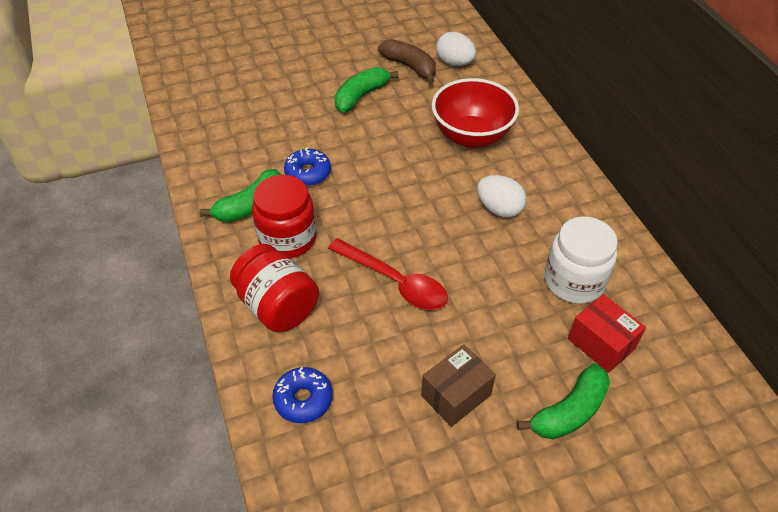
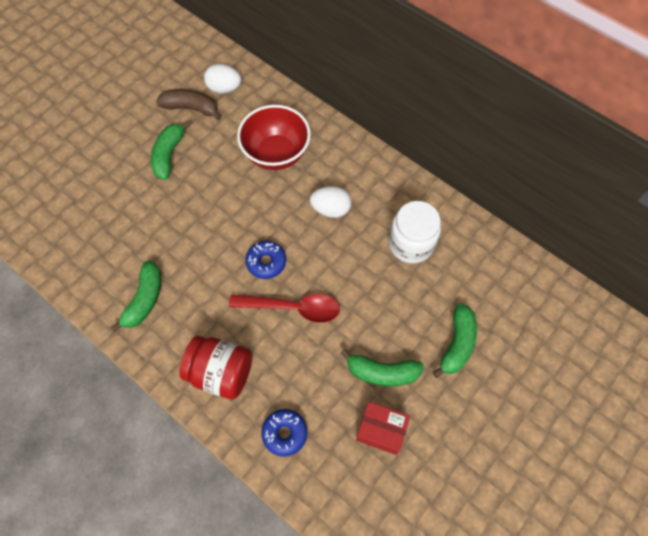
camera: 30 degrees left, 15 degrees up
red jar [252,175,317,258] -> none
blue donut [284,148,331,186] -> blue donut moved to [245,241,286,279]
brown box [421,344,496,427] -> green banana [340,349,424,387]
red box [568,294,646,373] -> red box moved to [356,402,410,455]

